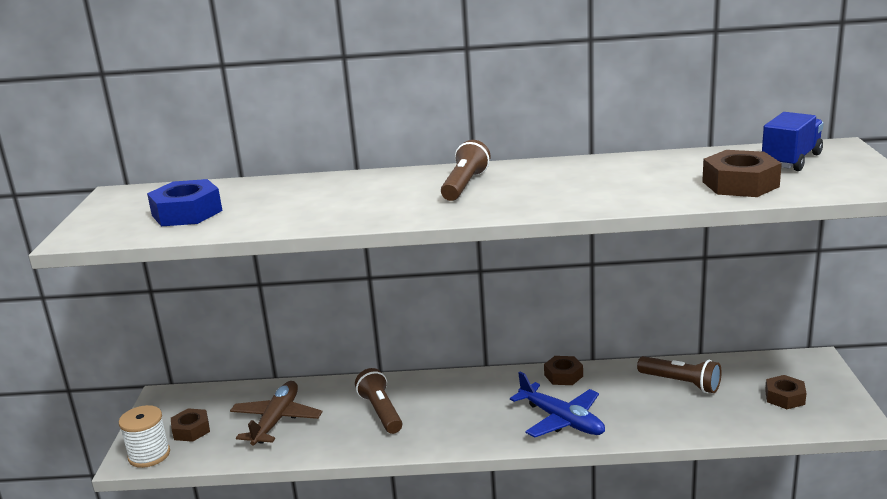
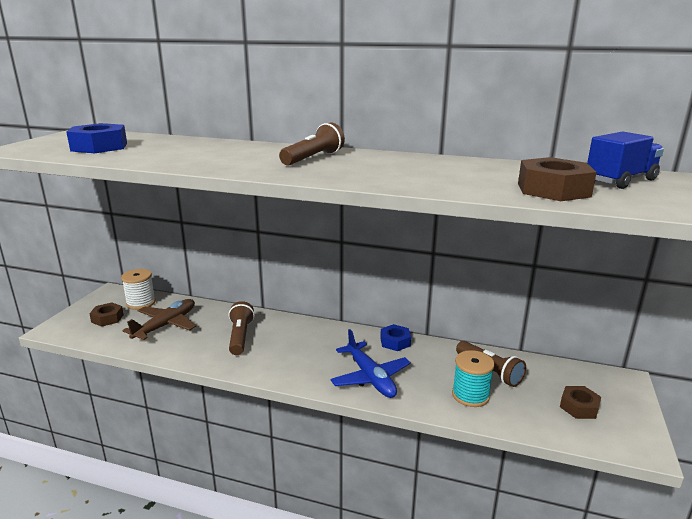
camera: 15 degrees right, 0 degrees up
white spool [119,405,170,468] -> white spool moved to [121,269,156,310]
brown nut [544,356,583,385] -> blue nut [380,324,411,351]
none -> turquoise spool [452,350,495,407]

